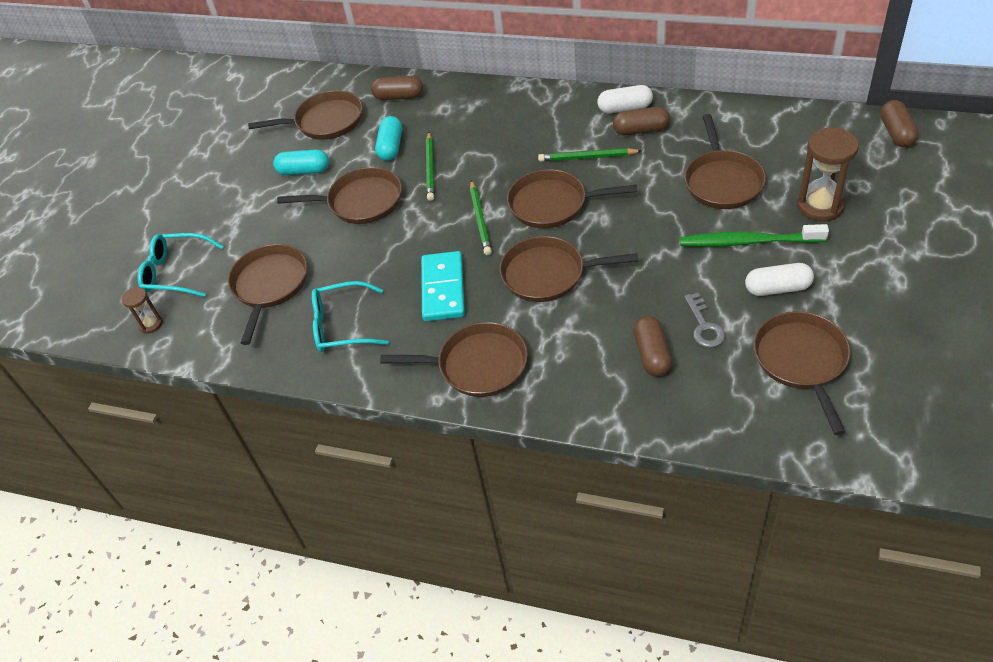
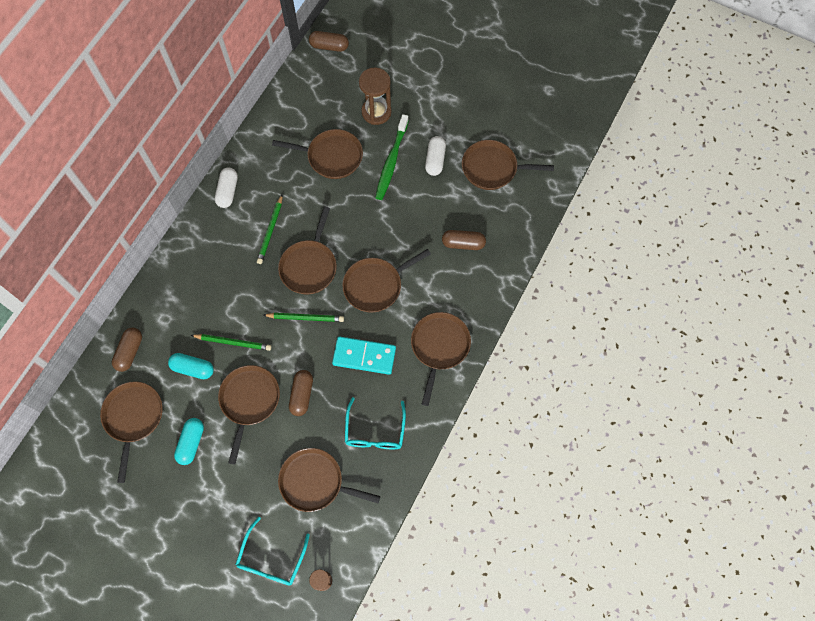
camera: 85 degrees left, 20 degrees up
brown pan [500,236,638,302] -> brown pan turned 45 degrees clockwise [342,249,431,313]
brown capsule [613,107,670,135] -> brown capsule moved to [289,370,313,416]
grey key [684,293,725,348] -> none

